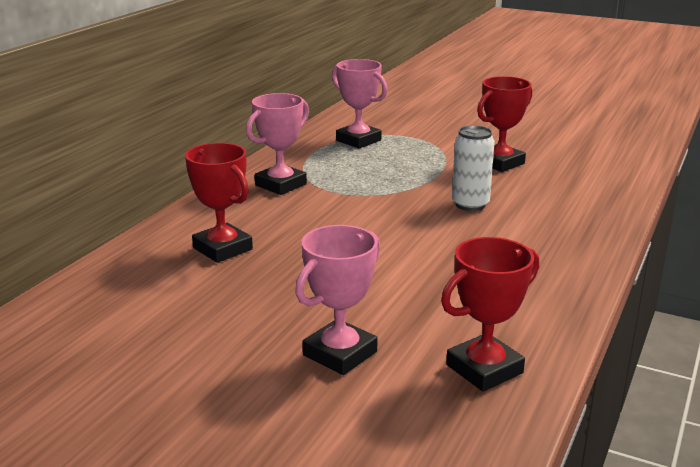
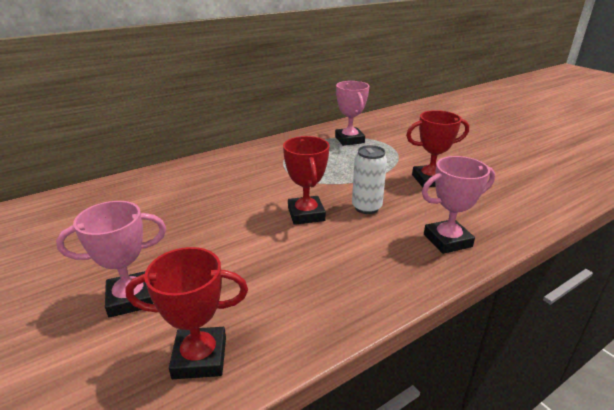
camera: 30 degrees right, 5 degrees up
red trophy [185,143,253,263] -> red trophy moved to [283,136,330,225]
pink trophy [246,93,309,195] -> pink trophy moved to [422,156,495,254]

